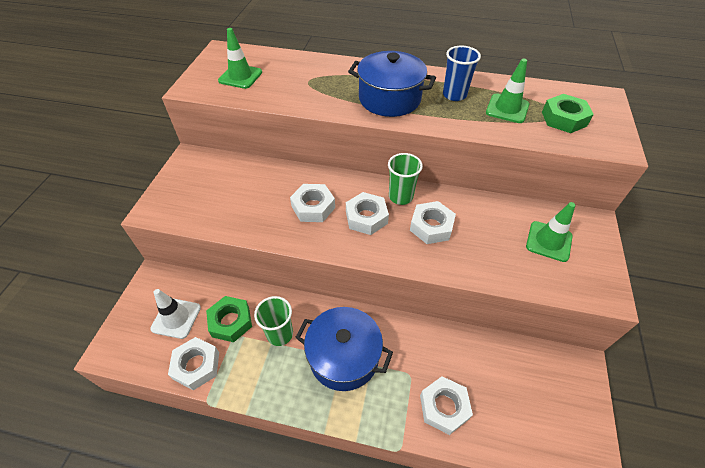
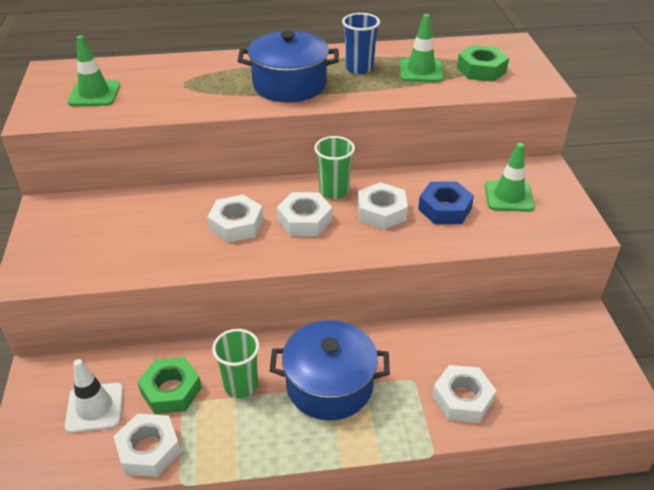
camera: 20 degrees left, 10 degrees down
none -> blue nut [418,181,474,224]

